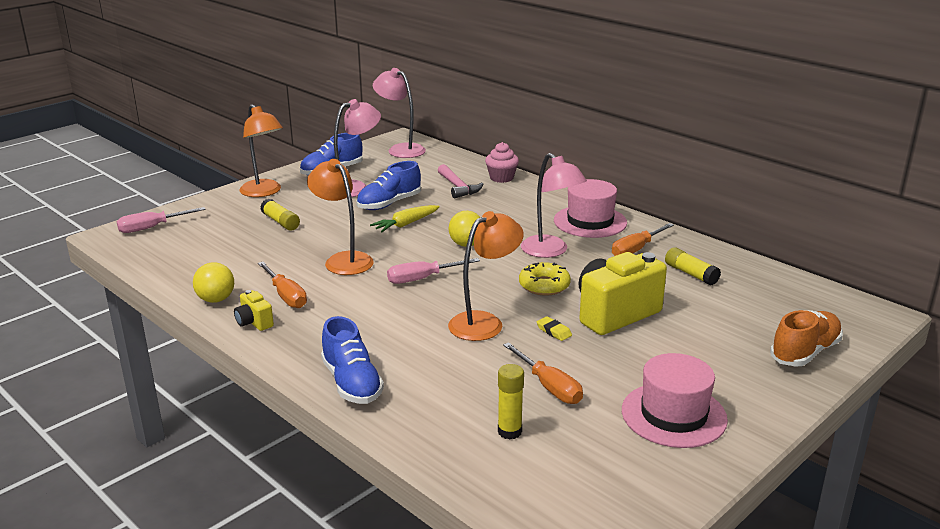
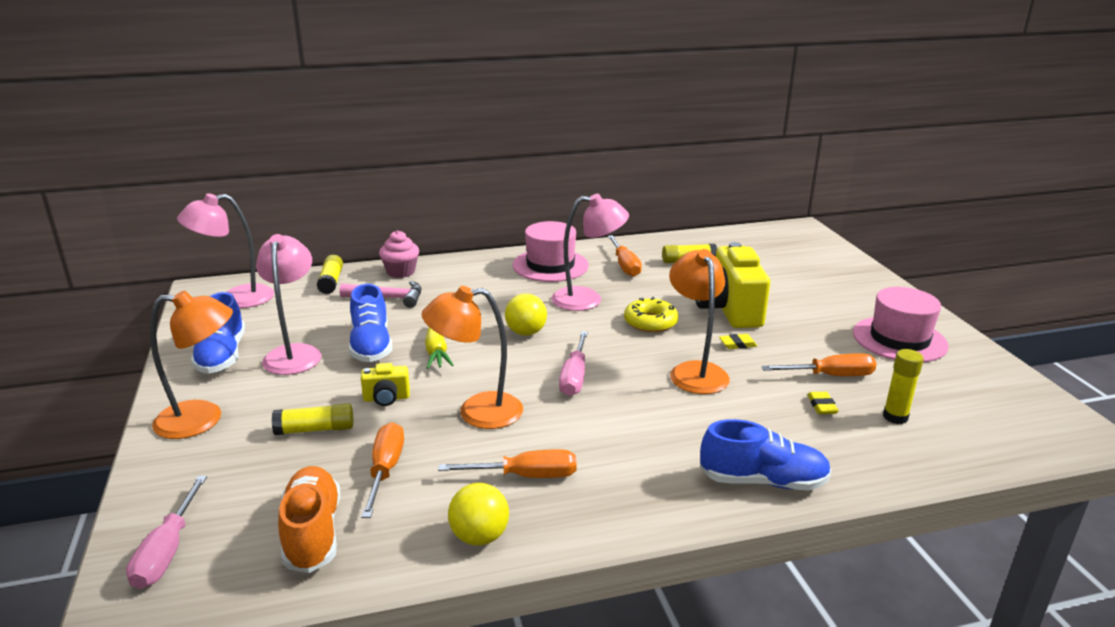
camera: 60 degrees left, 0 degrees up
yellow camera [234,290,274,331] -> yellow camera moved to [361,363,410,406]
orange shoe [770,310,843,367] -> orange shoe moved to [278,466,340,573]
none -> yellow glue stick [317,255,343,294]
none -> orange screwdriver [361,422,404,518]
none -> yellow eraser [808,392,839,414]

